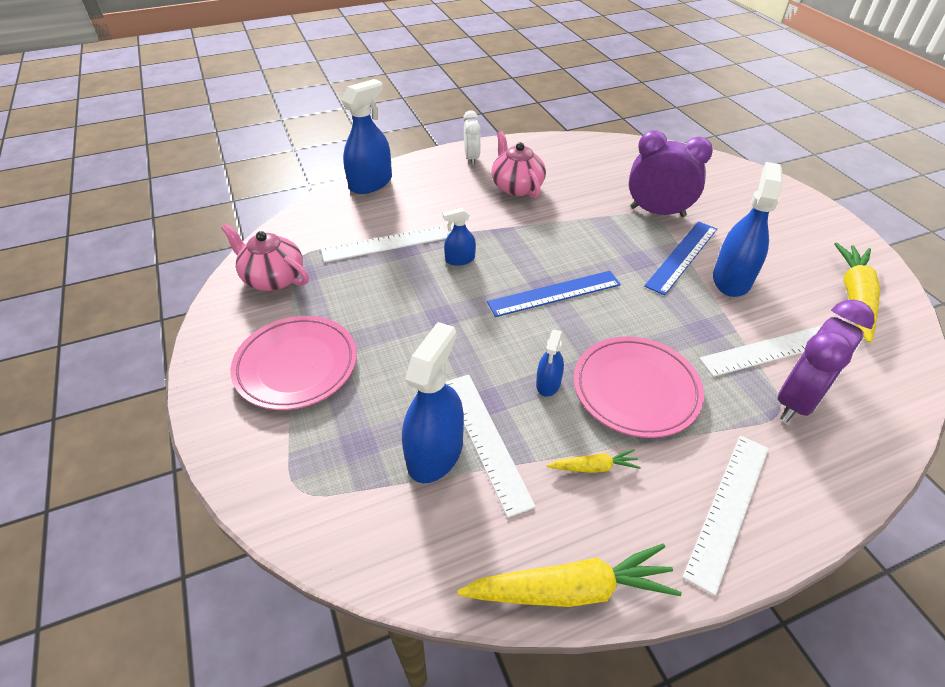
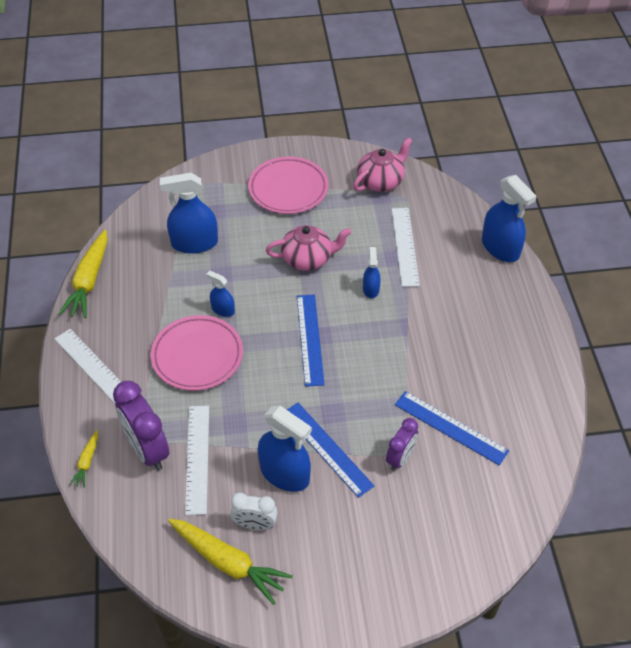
camera: 105 degrees right, 5 degrees up
blue spray bottle [402,322,464,483] -> blue spray bottle turned 135 degrees clockwise [160,173,218,254]
white ruler [445,374,536,518] -> none
white clock [463,110,481,165] -> white clock moved to [230,493,277,530]
pink teapot [491,131,546,198] -> pink teapot moved to [266,225,351,271]
yellow carrot [546,449,641,473] -> yellow carrot moved to [69,430,98,488]
purple clock [629,130,713,217] -> purple clock [386,418,418,471], size x0.59
none -> blue ruler [395,391,509,466]

